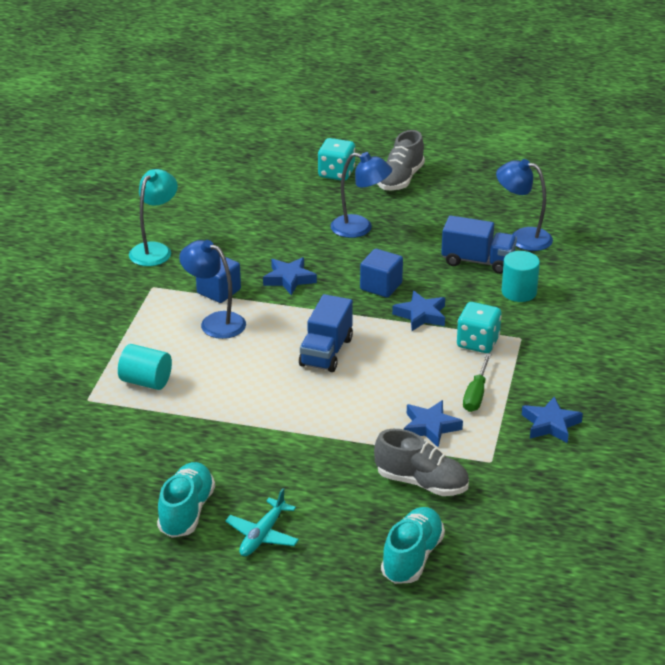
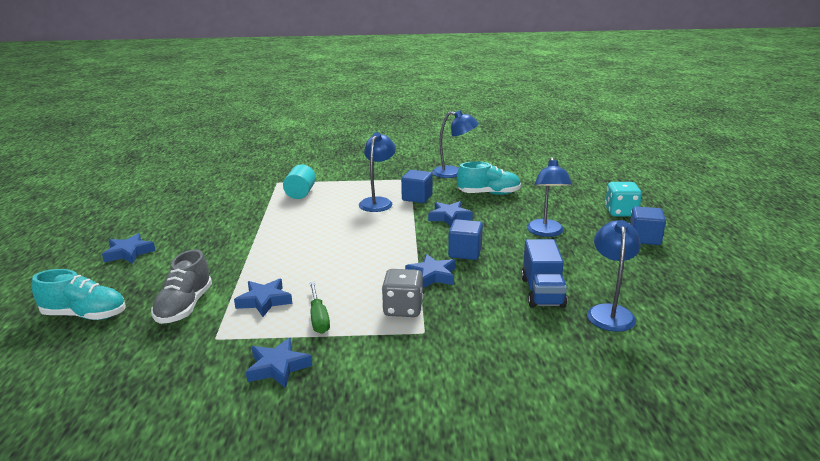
camera: 75 degrees right, 10 degrees down
turquoise lamp [129,169,178,266] -> blue lamp [432,110,479,178]
turquoise shoe [157,462,215,538] -> turquoise shoe moved to [457,161,521,195]
turquoise plane [225,488,299,556] -> blue star [102,233,156,264]
blue truck [299,294,353,372] -> none
grey shoe [377,130,425,191] -> blue cube [630,206,666,245]
turquoise dice [457,302,501,353] -> grey dice [382,269,423,317]
green screwdriver [463,353,491,412] -> green screwdriver turned 105 degrees counterclockwise [309,282,330,334]
turquoise cylinder [502,251,540,302] -> none

